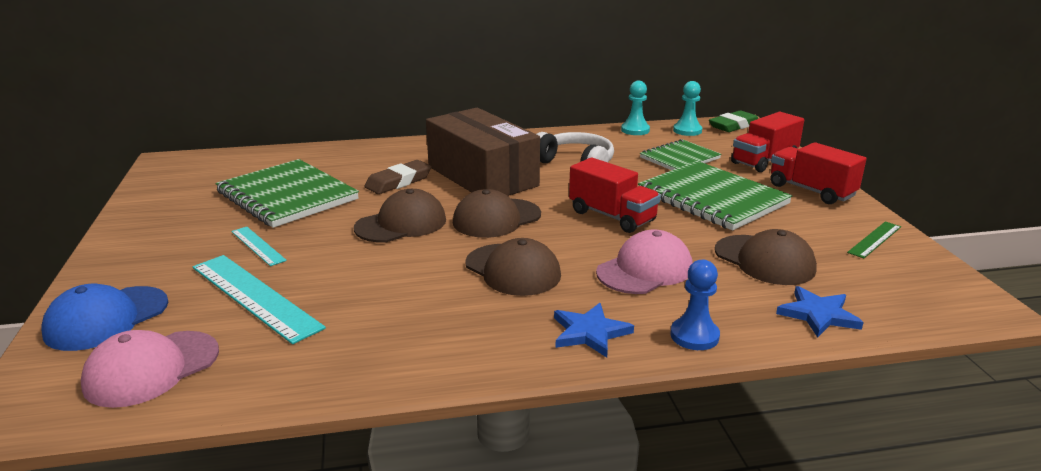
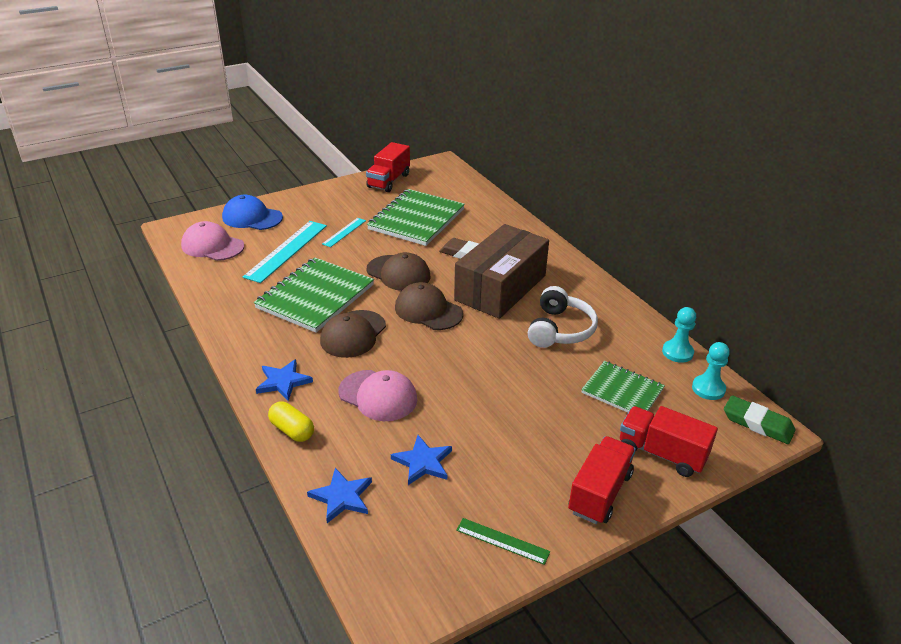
camera: 70 degrees right, 10 degrees up
red truck [569,157,660,233] -> red truck moved to [366,142,410,192]
green notebook [638,161,793,231] -> green notebook moved to [254,257,374,333]
blue pawn [671,260,720,350] -> yellow capsule [268,401,314,442]
brown cap [715,229,817,285] -> blue star [391,435,452,485]

